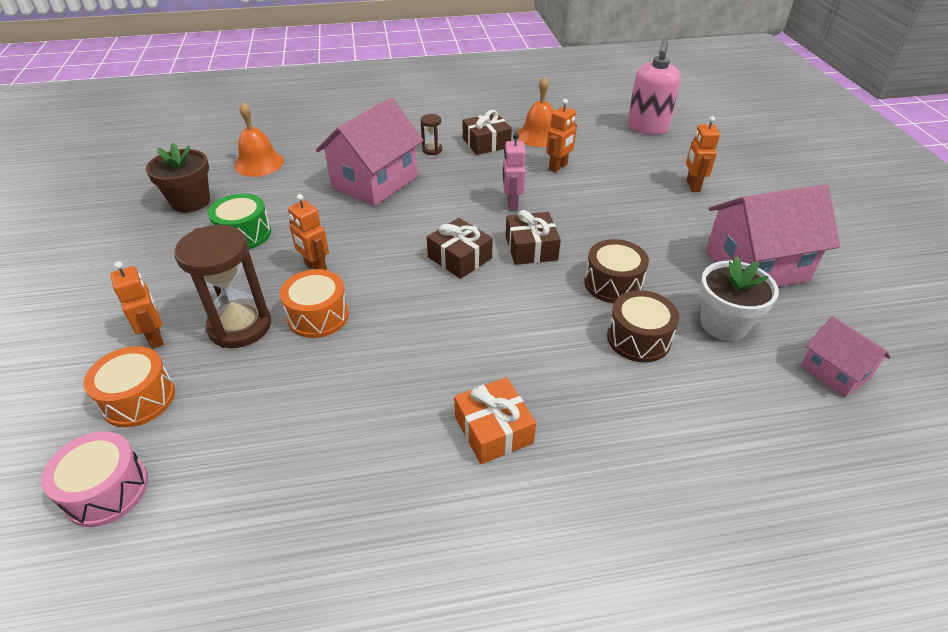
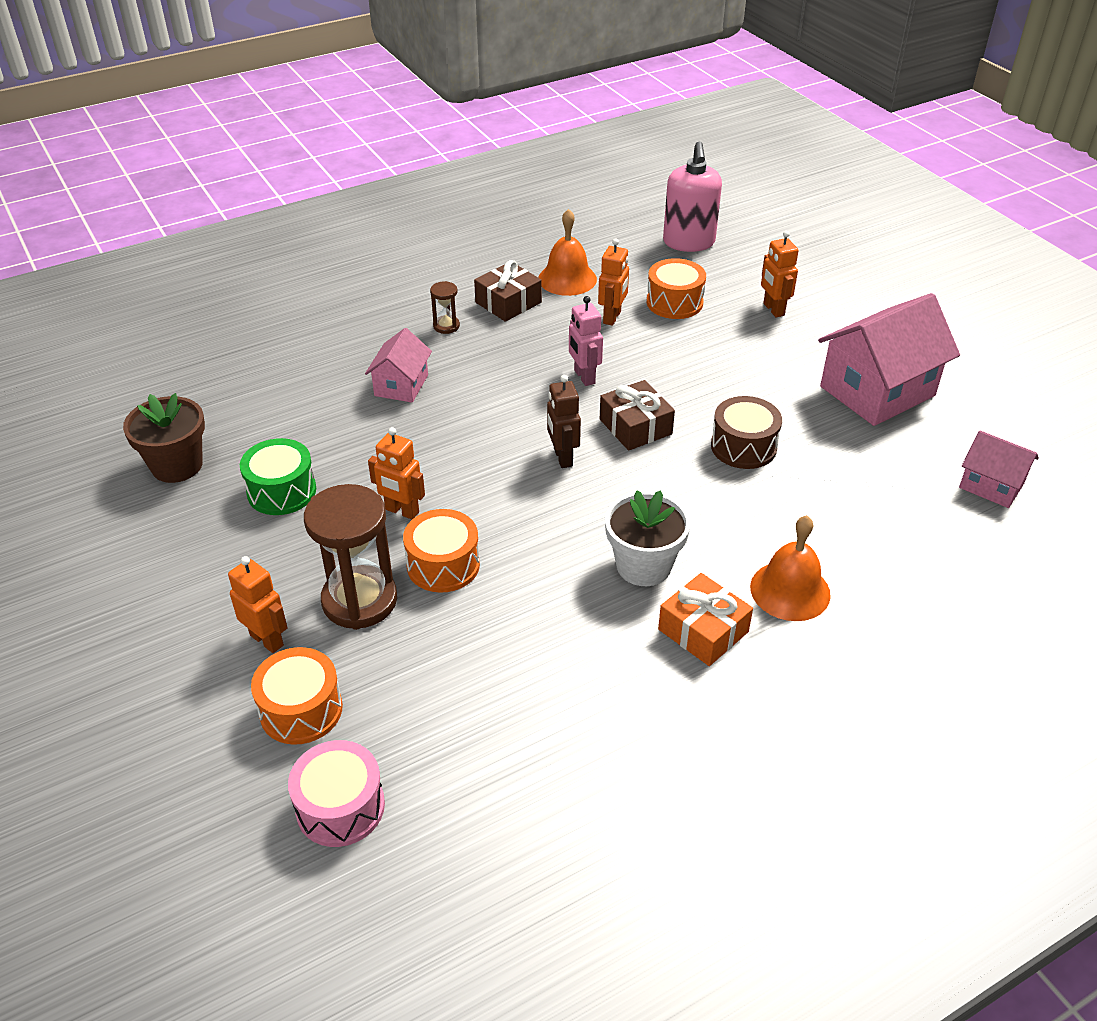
camera: 20 degrees left, 0 degrees up
orange bell [234,103,284,177] -> orange bell moved to [750,515,831,621]
pink house [316,98,424,206] -> pink house [365,328,432,403], size x0.54
brown gift [427,218,493,279] -> brown robot [547,375,581,468]
brown drum [607,290,679,363] -> none
white flower pot [700,256,779,341] -> white flower pot moved to [605,490,691,586]
none -> orange drum [647,258,706,319]

